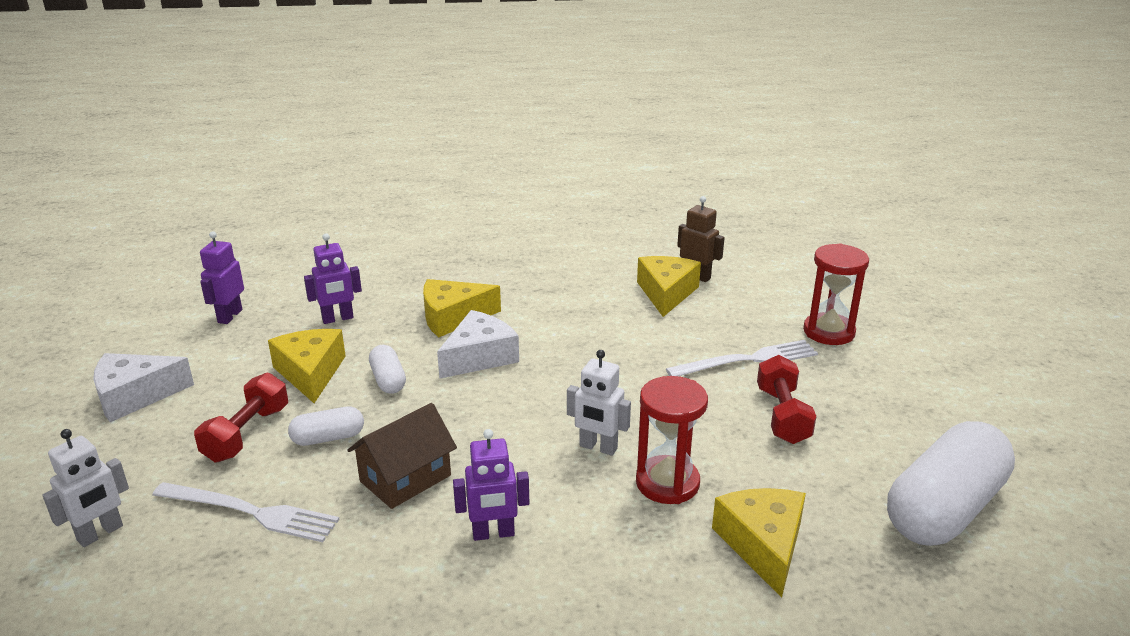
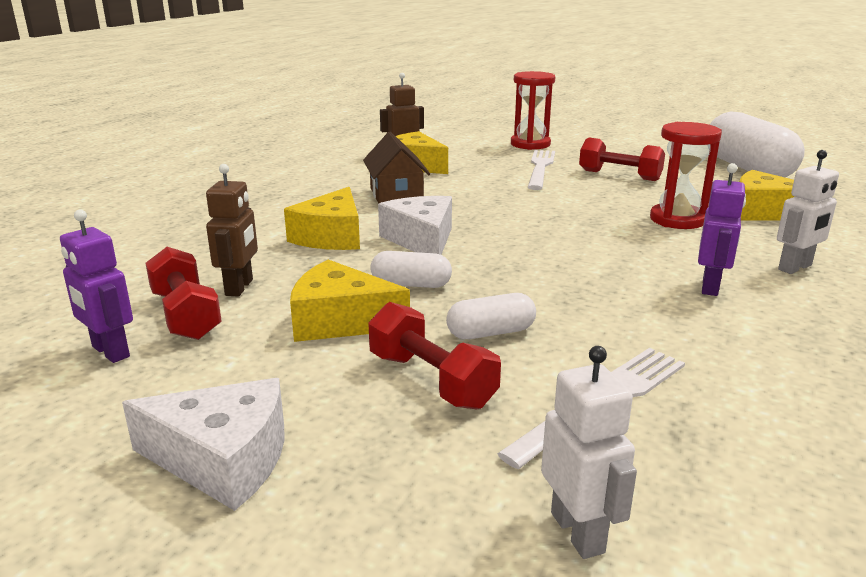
camera: 60 degrees left, 5 degrees down
white cheese [93,353,194,422] -> white cheese turned 90 degrees counterclockwise [122,378,285,511]
white capsule [288,406,364,446] -> white capsule turned 60 degrees clockwise [446,293,536,339]
purple robot [304,233,362,324] -> brown robot [206,164,258,297]
brown house [347,403,457,509] -> brown house moved to [363,132,430,204]
white robot [567,350,631,456] -> white robot moved to [777,150,839,274]
none -> red dumbbell [145,247,222,340]

